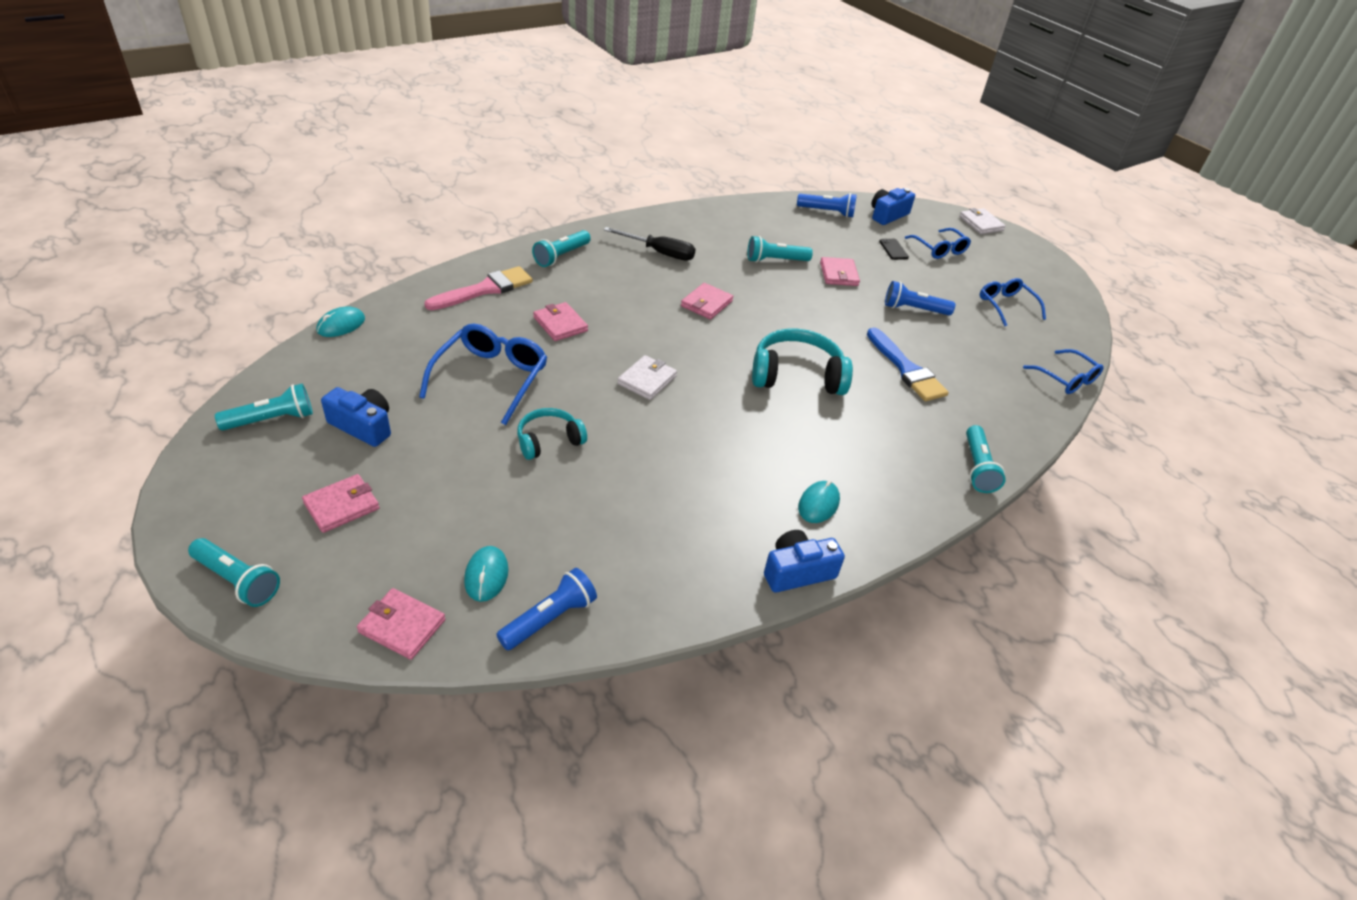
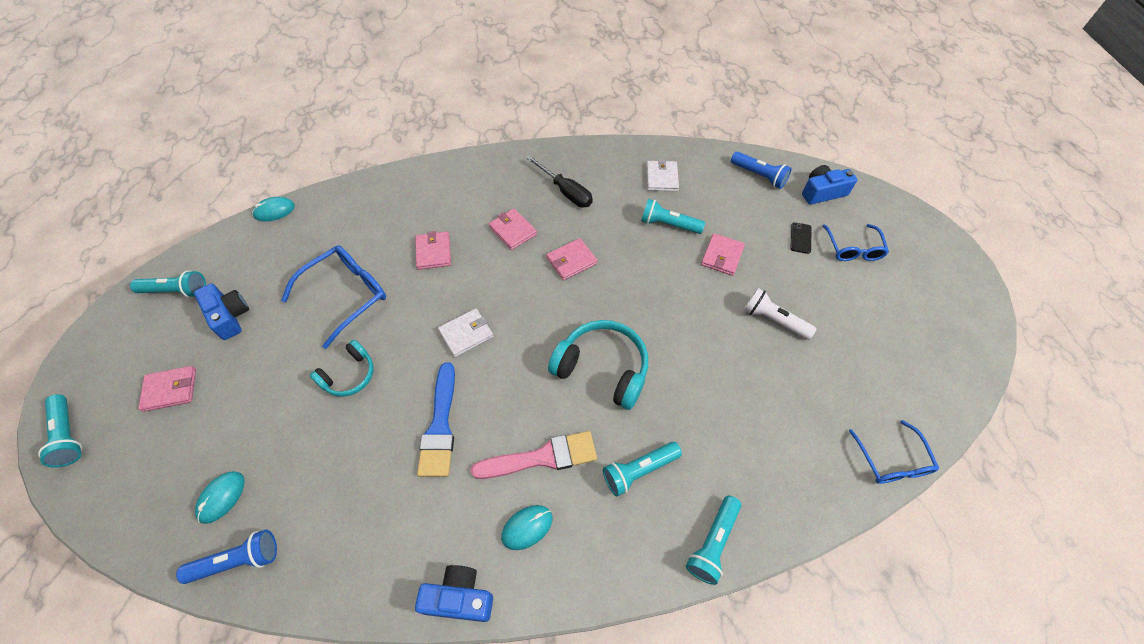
camera: 30 degrees right, 15 degrees up
pink wallet [357,588,445,660] -> pink wallet moved to [489,209,537,250]
pink brush [424,266,533,310] -> pink brush moved to [471,431,597,479]
turquoise headphones [517,408,587,460] -> turquoise headphones turned 135 degrees clockwise [310,340,374,397]
turquoise flashlight [532,230,591,267] -> turquoise flashlight moved to [603,442,682,497]
blue brush [867,328,949,401] -> blue brush moved to [417,362,455,477]
blue flashlight [885,281,955,315] -> white flashlight [744,288,816,340]
white wallet [959,208,1006,234] -> white wallet moved to [646,159,679,191]
blue glasses [980,278,1046,327] -> none

